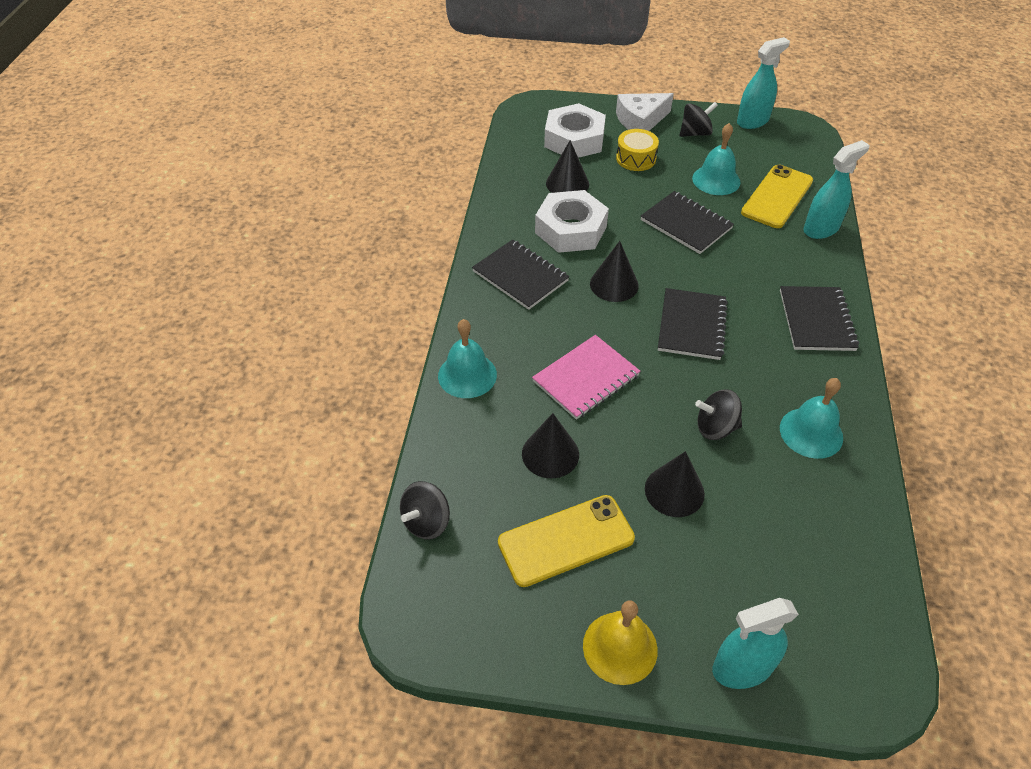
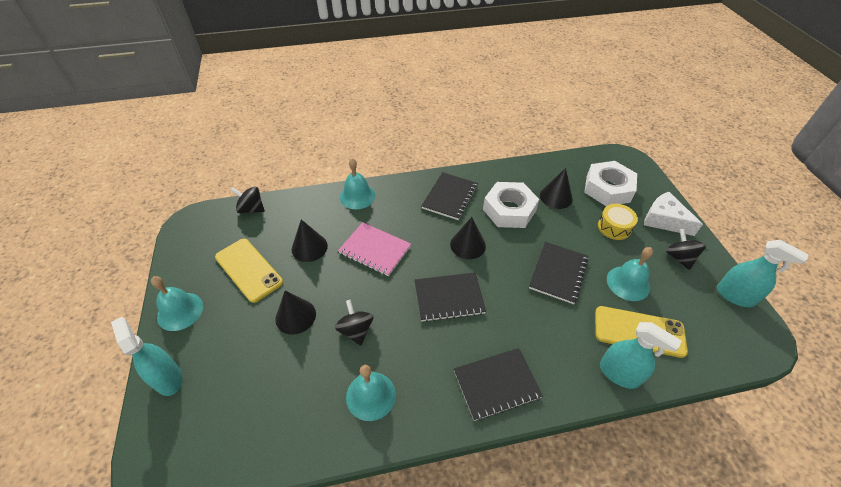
camera: 70 degrees right, 0 degrees up
yellow bell [583,601,658,685] -> turquoise bell [151,276,203,331]
black spinning top [680,102,718,137] -> black spinning top turned 150 degrees counterclockwise [666,229,706,270]

